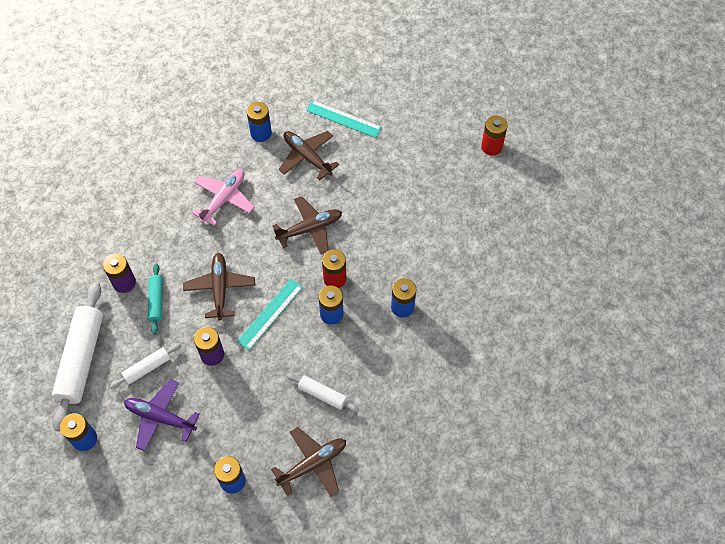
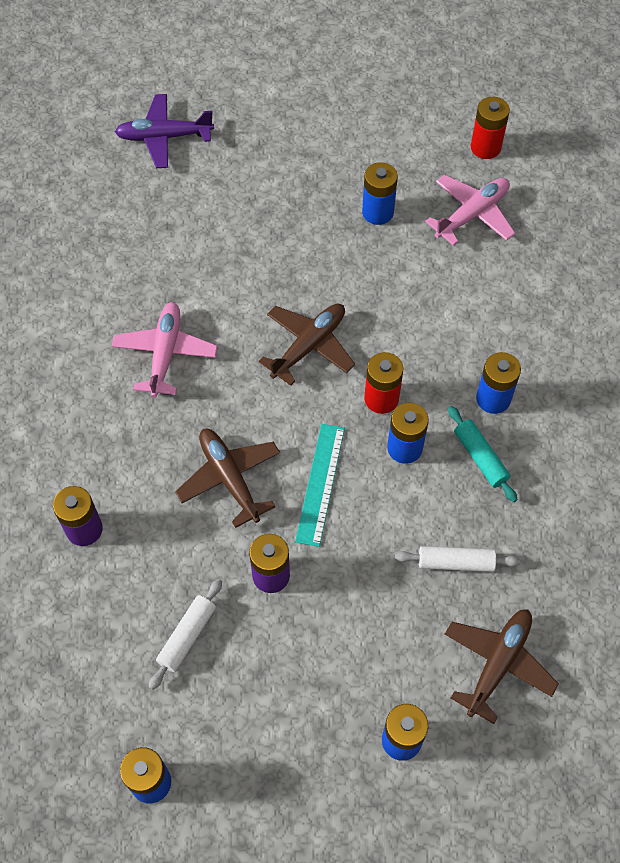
camera: 25 degrees left, 0 degrees up
white rolling pin [51,282,103,431] -> none
purple plane [124,379,200,451] -> purple plane moved to [115,94,214,168]
turquoise rolling pin [148,263,163,335] -> turquoise rolling pin moved to [448,406,517,502]
blue battery [247,102,272,142] -> blue battery moved to [362,162,398,225]
brown plane [279,131,339,180] -> none
turquoise ruler [306,100,382,138] -> none
none -> pink plane [425,175,515,246]

